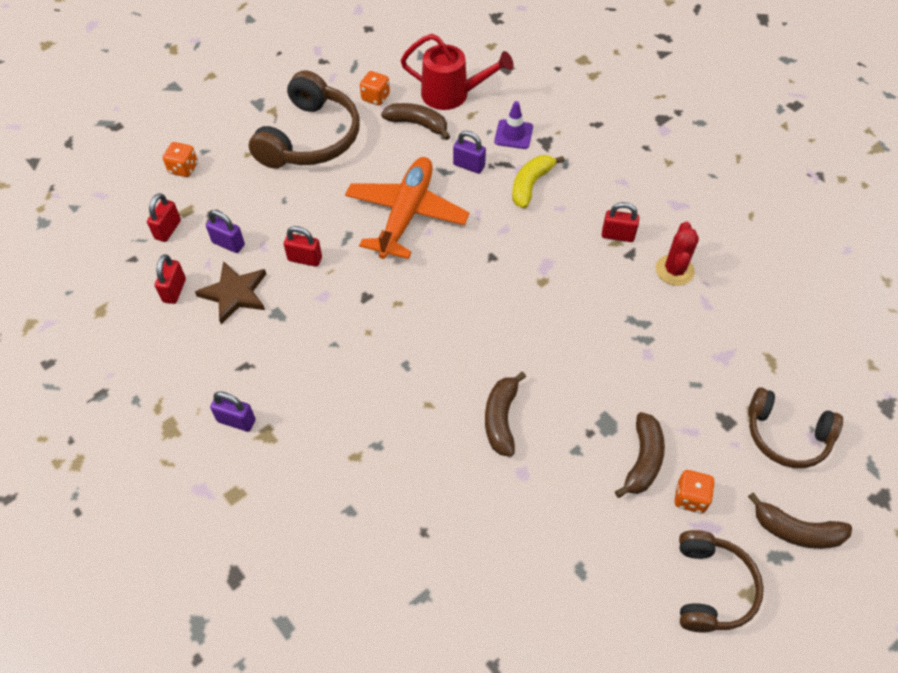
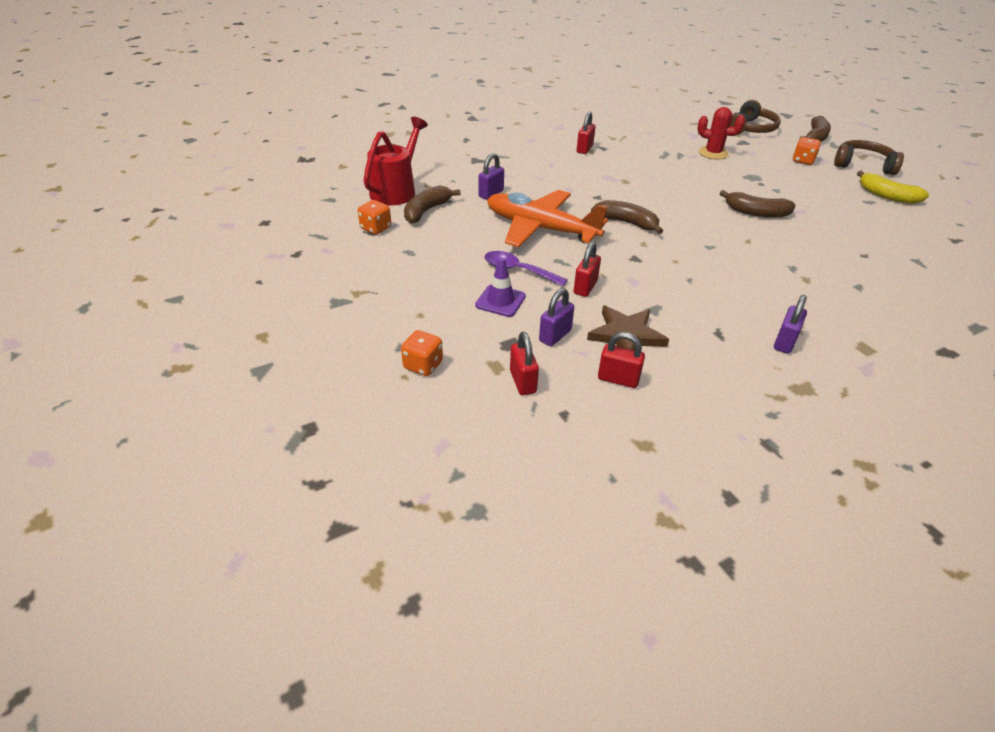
camera: 80 degrees left, 15 degrees down
red padlock [147,193,181,242] -> red padlock turned 45 degrees clockwise [510,332,539,395]
brown headphones [249,70,360,169] -> none
purple traffic cone [494,101,533,149] -> purple traffic cone moved to [475,258,526,317]
yellow banana [512,155,564,208] -> yellow banana moved to [857,171,929,204]
brown banana [615,412,665,498] -> brown banana moved to [591,200,663,234]
red cactus [655,222,699,286] -> red cactus moved to [697,107,745,160]
none -> purple spoon [484,251,568,286]

